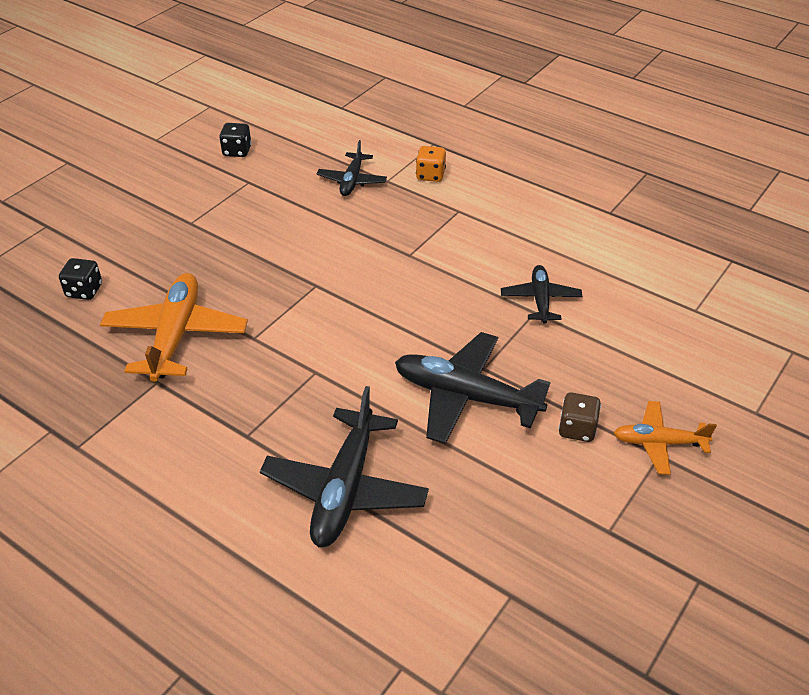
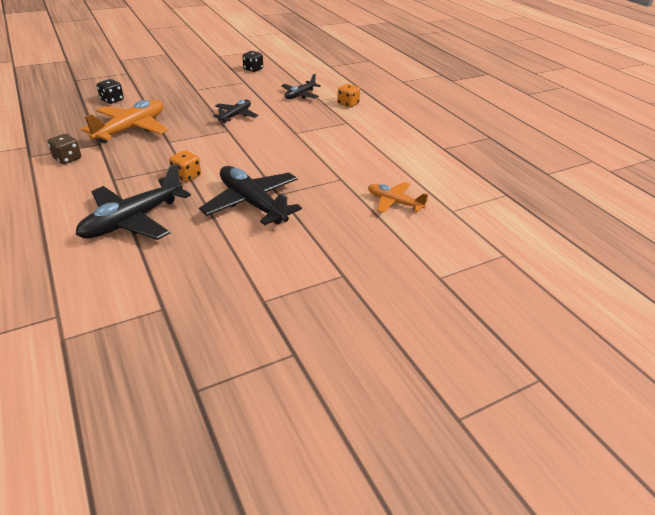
camera: 25 degrees right, 5 degrees down
black plane [501,265,582,324] -> black plane moved to [213,100,258,123]
brown dice [558,392,601,442] -> brown dice moved to [48,134,81,164]
orange plane [614,401,717,475] -> orange plane moved to [368,182,428,213]
none -> orange dice [169,151,201,182]

